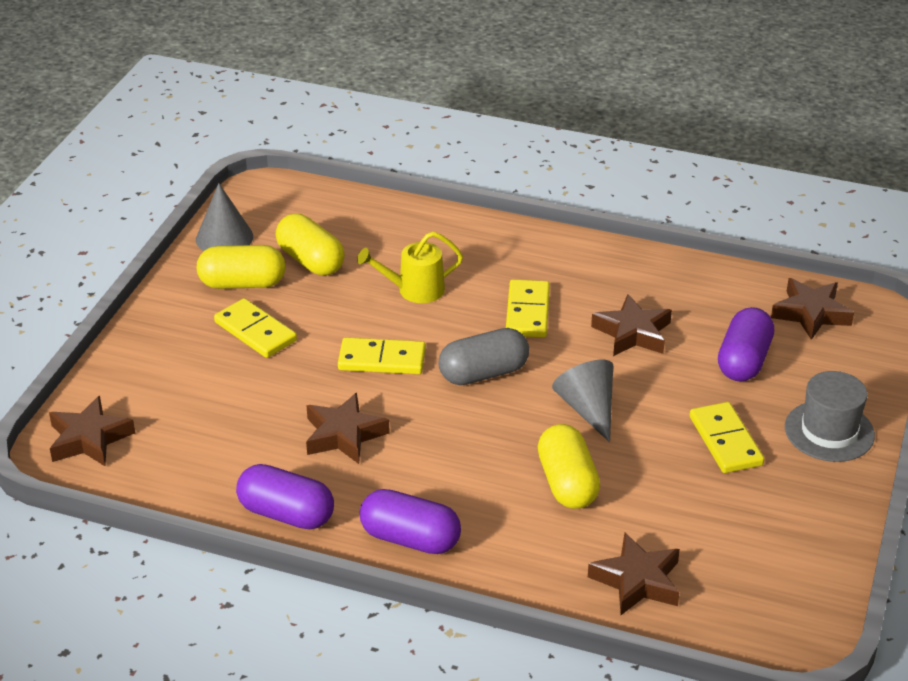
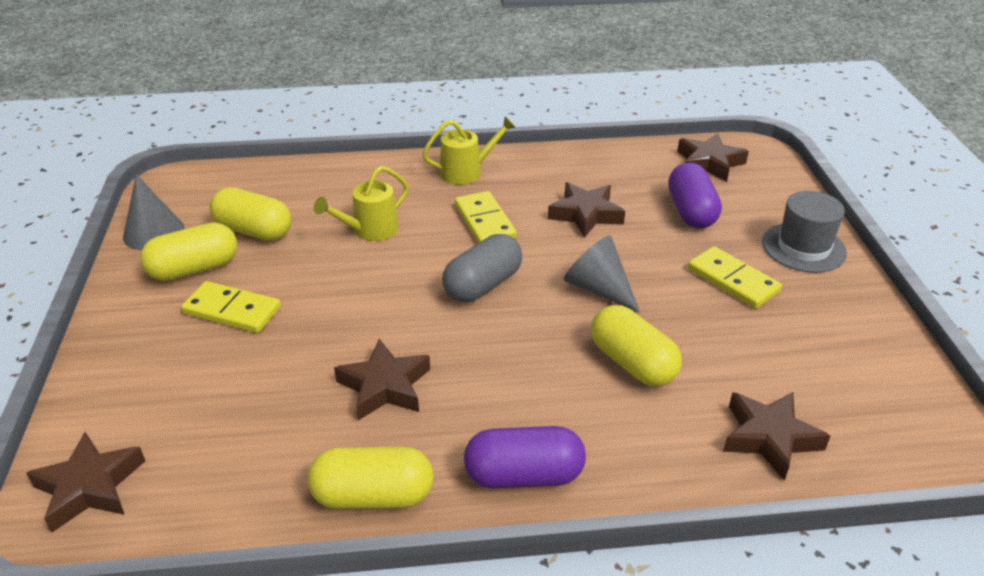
camera: 25 degrees left, 0 degrees up
purple capsule [236,464,334,529] -> yellow capsule [308,446,434,509]
yellow domino [338,337,426,374] -> none
none -> yellow watering can [422,116,516,185]

